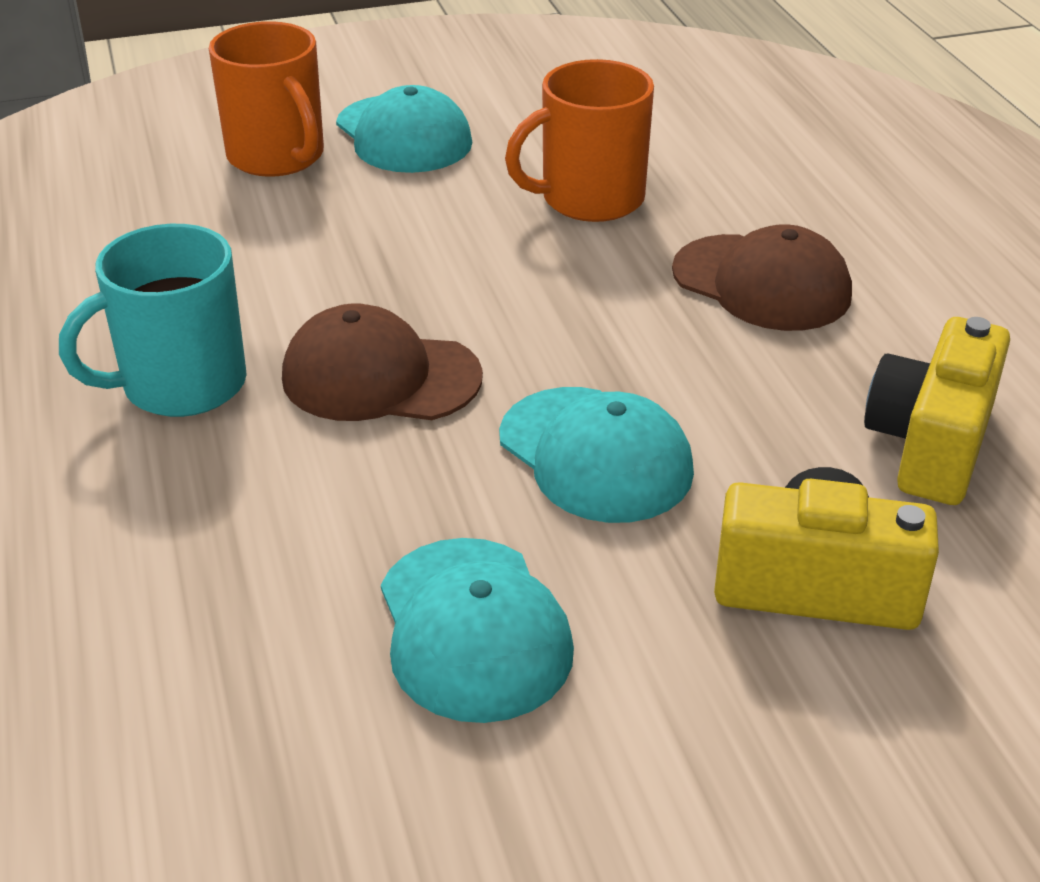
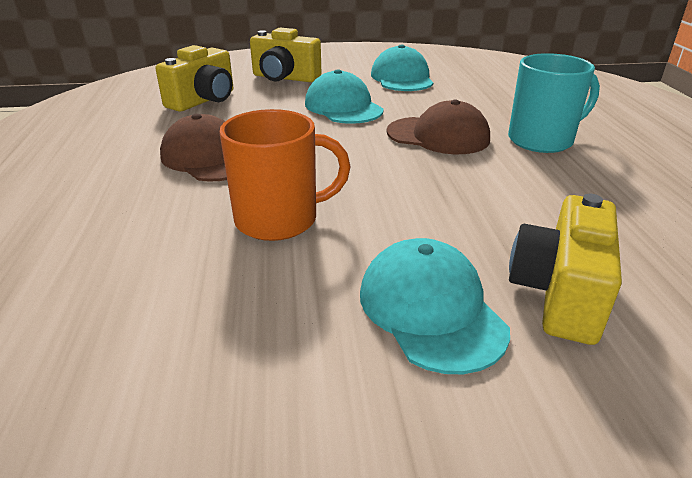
camera: 170 degrees left, 5 degrees down
orange mug [209,21,324,177] -> yellow camera [509,194,622,345]

